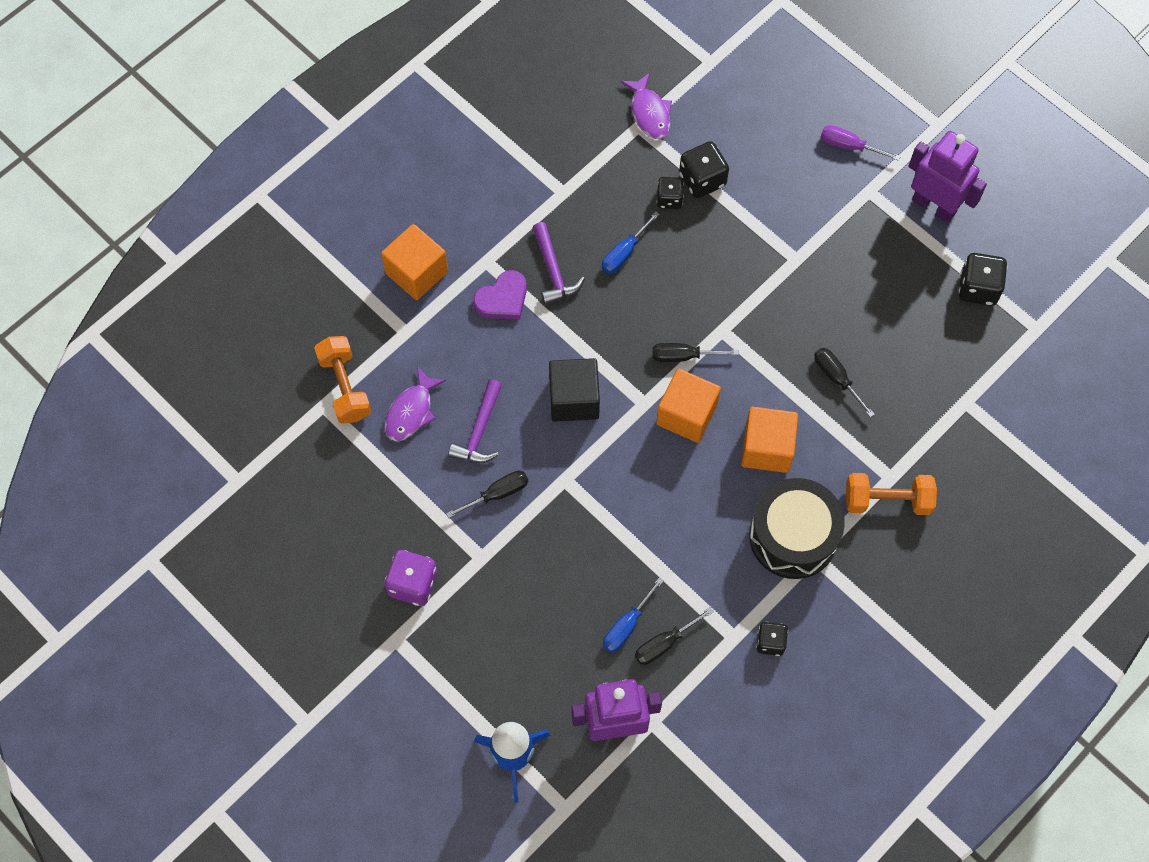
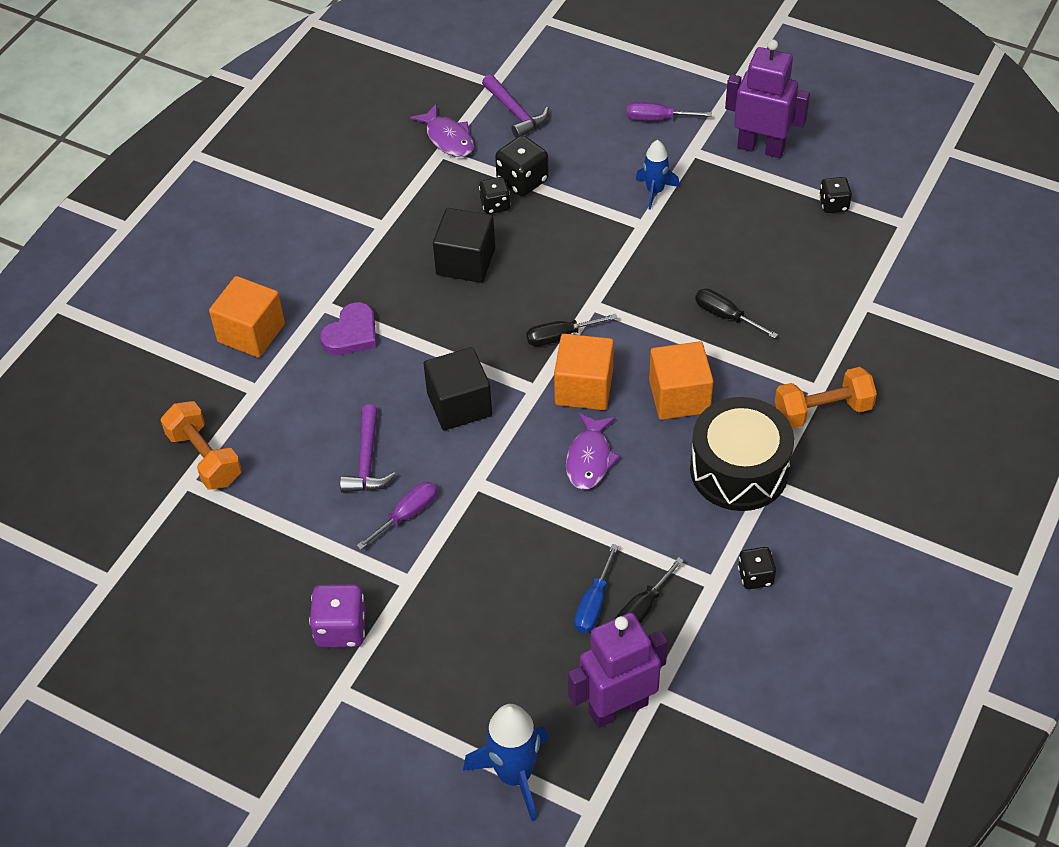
camera: 15 degrees left, 15 degrees down
purple fish [385,366,446,441] -> purple fish moved to [566,413,620,490]
black screwdriver [446,471,528,518] -> purple screwdriver [356,482,437,550]
purple hammer [533,222,585,305] -> purple hammer moved to [482,74,549,138]
blue screwdriver [602,211,660,274] -> black cube [433,208,495,283]
black dice [958,253,1007,306] -> black dice [819,177,852,213], size x0.65
none -> blue rocket [636,140,680,210]

